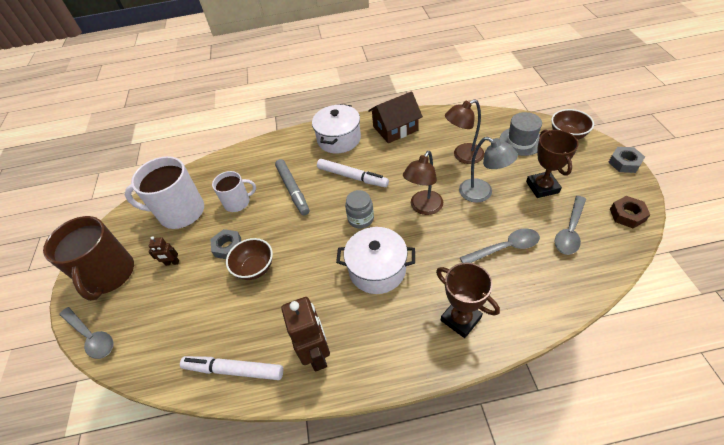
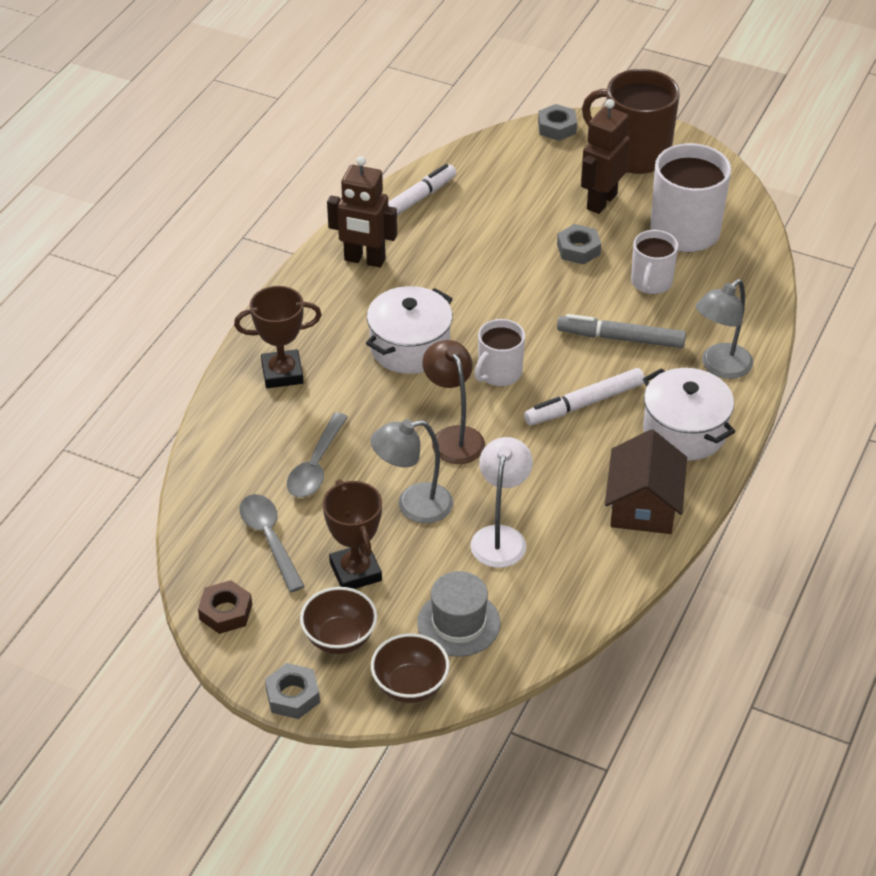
camera: 120 degrees right, 5 degrees down
grey spoon [59,307,113,359] -> grey nut [538,104,577,141]
brown robot [148,236,179,266] -> brown robot [581,99,630,214], size x2.05
brown bowl [226,238,273,280] -> brown bowl moved to [300,587,377,654]
grey jar [345,190,374,229] -> white mug [474,319,525,386]
brown lamp [445,99,484,164] -> white lamp [471,437,533,568]
brown trophy [526,129,579,198] -> brown trophy turned 45 degrees clockwise [323,479,382,589]
none -> grey lamp [696,279,753,379]

